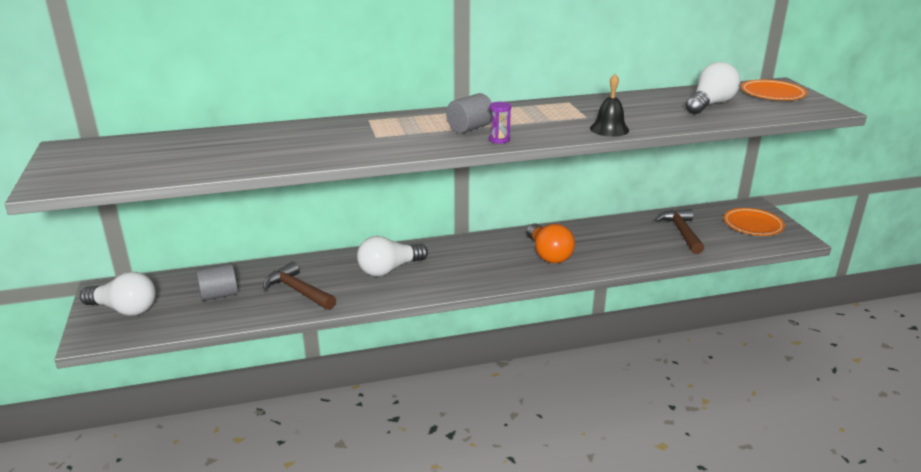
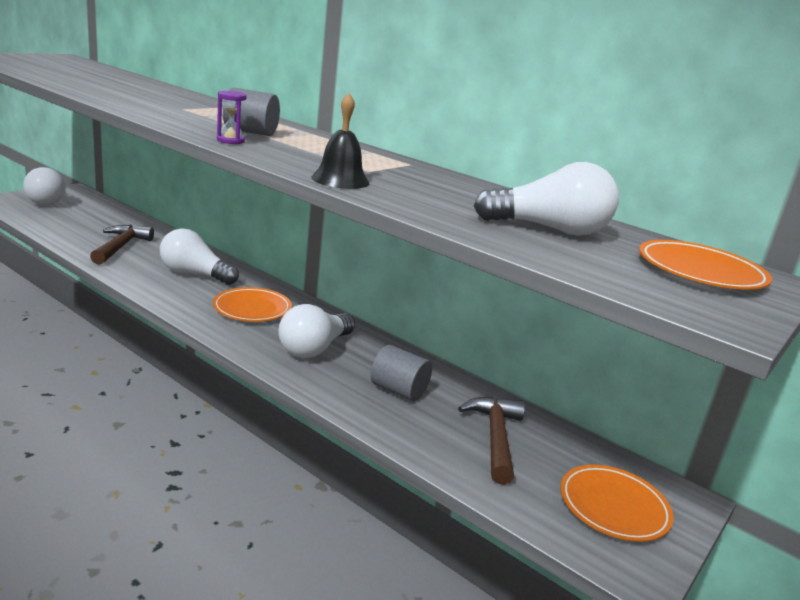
camera: 50 degrees right, 5 degrees down
grey cylinder [196,263,238,301] -> grey cylinder moved to [371,345,432,401]
orange light bulb [526,223,575,263] -> white light bulb [278,304,355,358]
brown hammer [655,209,704,254] -> brown hammer turned 45 degrees counterclockwise [458,397,525,485]
none -> orange plate [213,287,292,322]

